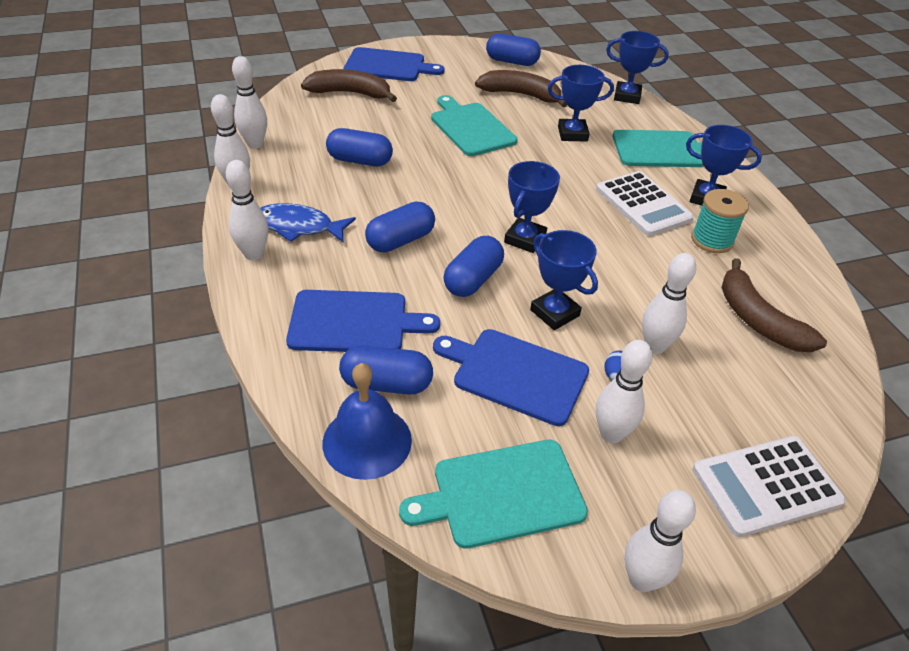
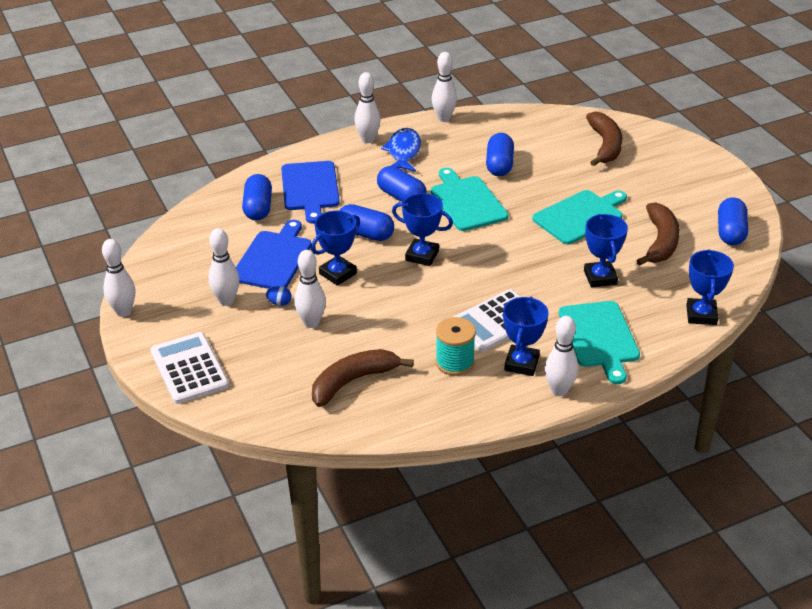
camera: 85 degrees right, 5 degrees down
white bowling pin [232,56,267,149] -> white bowling pin moved to [545,316,578,396]
blue bell [323,363,412,480] -> none
blue cutting board [344,47,444,81] -> none
turquoise cutting board [399,440,588,549] -> turquoise cutting board moved to [431,168,509,231]

